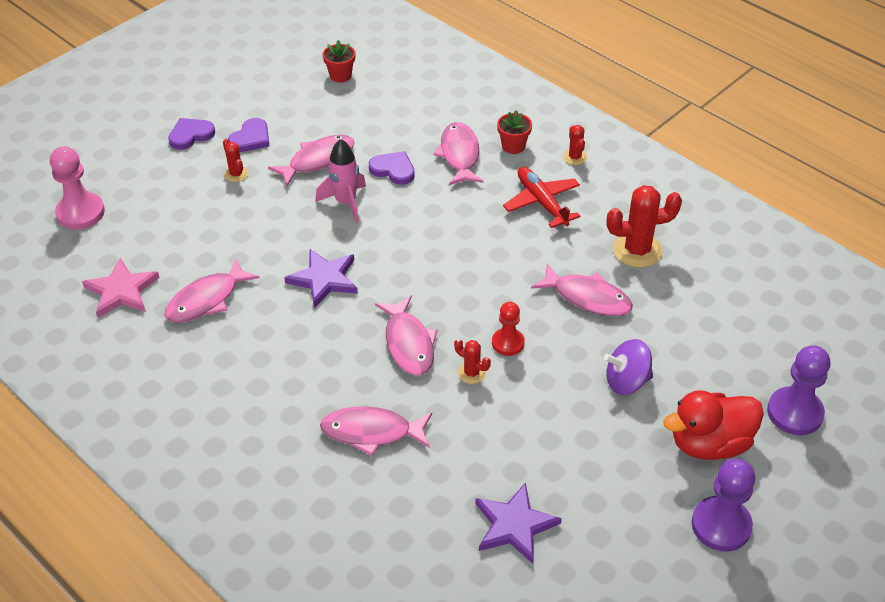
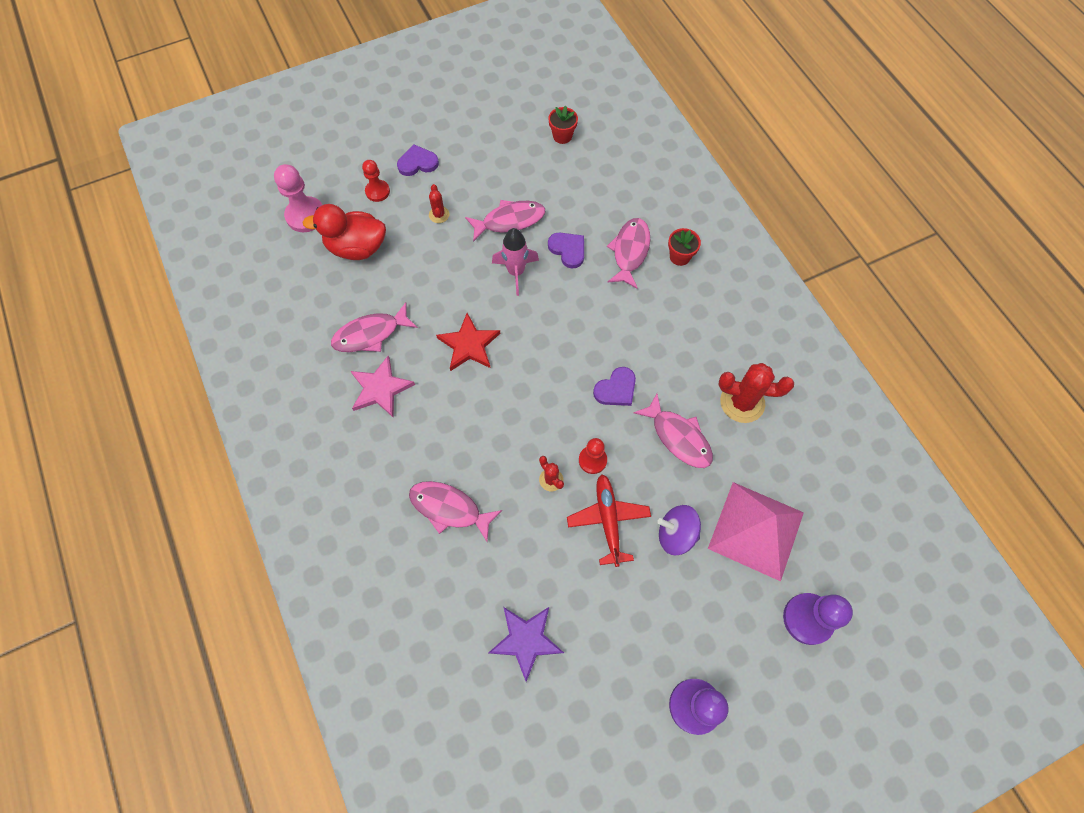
camera: 20 degrees right, 20 degrees up
pink star [82,258,160,318] -> pink star moved to [351,356,415,417]
purple heart [228,118,269,152] -> purple heart moved to [593,367,636,406]
purple star [284,249,358,308] -> red star [436,313,501,371]
pink fish [375,295,438,375] -> none
red plane [503,167,580,228] -> red plane moved to [567,474,651,567]
red cactus [563,125,587,165] -> none
red duck [663,390,764,460] -> red duck moved to [302,204,386,260]
none -> red pawn [362,160,390,202]
none -> pink pyramid [708,482,804,581]

